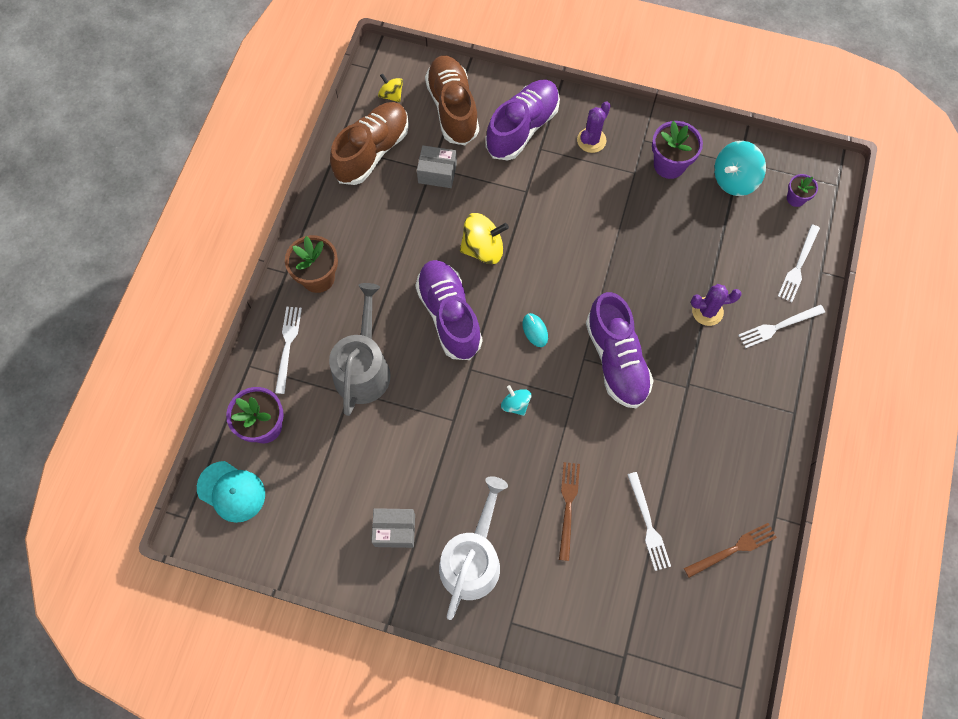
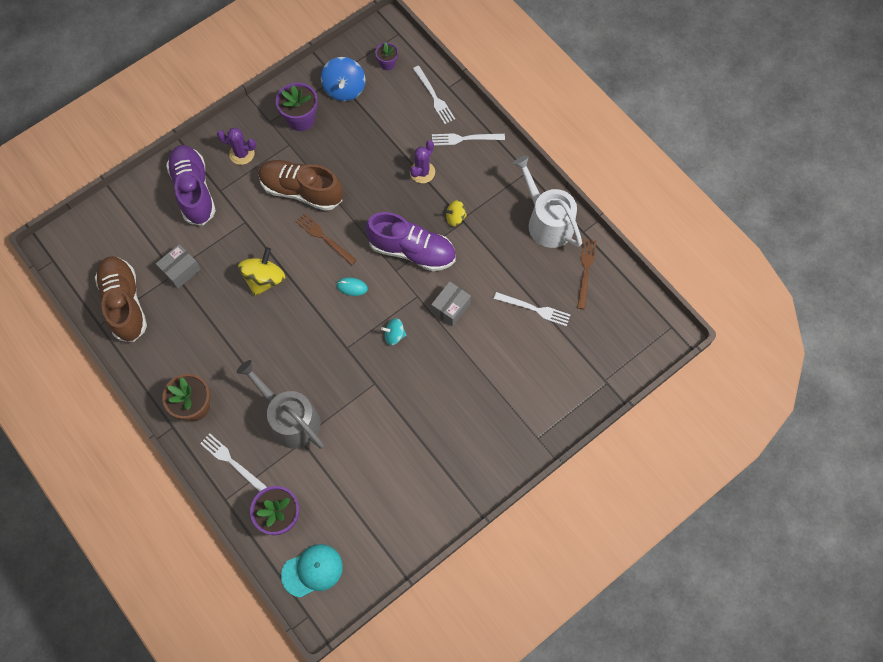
camera: 55 degrees left, 0 degrees up
grey box [372,508,415,548] -> grey box moved to [431,281,471,327]
yellow spinning top [378,74,403,102] -> yellow spinning top moved to [444,200,467,226]
purple shoe [415,260,482,360] -> none
brown shoe [425,55,479,145] -> brown shoe moved to [258,160,343,211]
white watering can [439,476,508,620] -> white watering can moved to [513,155,582,248]
brown fork [559,462,580,561] -> brown fork moved to [295,213,357,265]
purple cactus [577,101,611,153] -> purple cactus turned 60 degrees counterclockwise [217,127,256,165]
turquoise spinning top [714,141,766,196] -> blue spinning top [321,57,365,101]
white fork [738,305,825,348] -> white fork turned 75 degrees clockwise [432,133,505,146]

